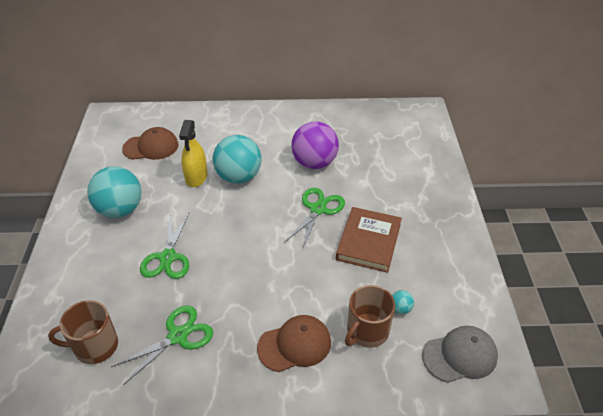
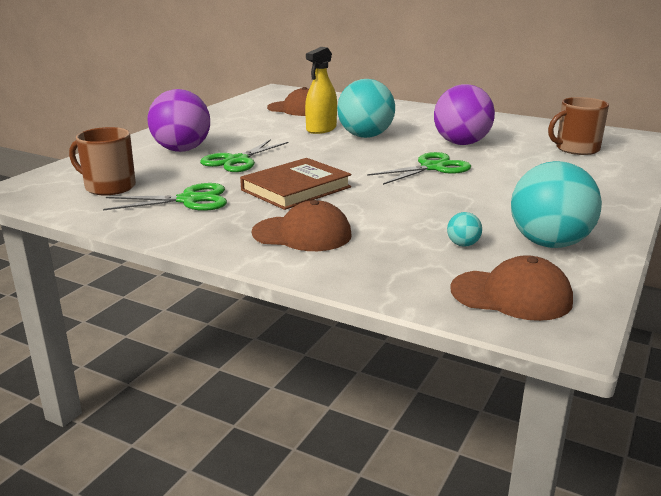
camera: 30 degrees right, 20 degrees down
turquoise ball [87,166,141,218] -> turquoise ball moved to [511,161,602,248]
brown book [336,207,402,273] -> brown book moved to [240,158,351,210]
brown mug [345,285,395,348] -> brown mug moved to [548,97,609,155]
grey cap [422,326,498,383] -> brown cap [450,255,573,321]
none -> purple ball [147,89,210,152]

